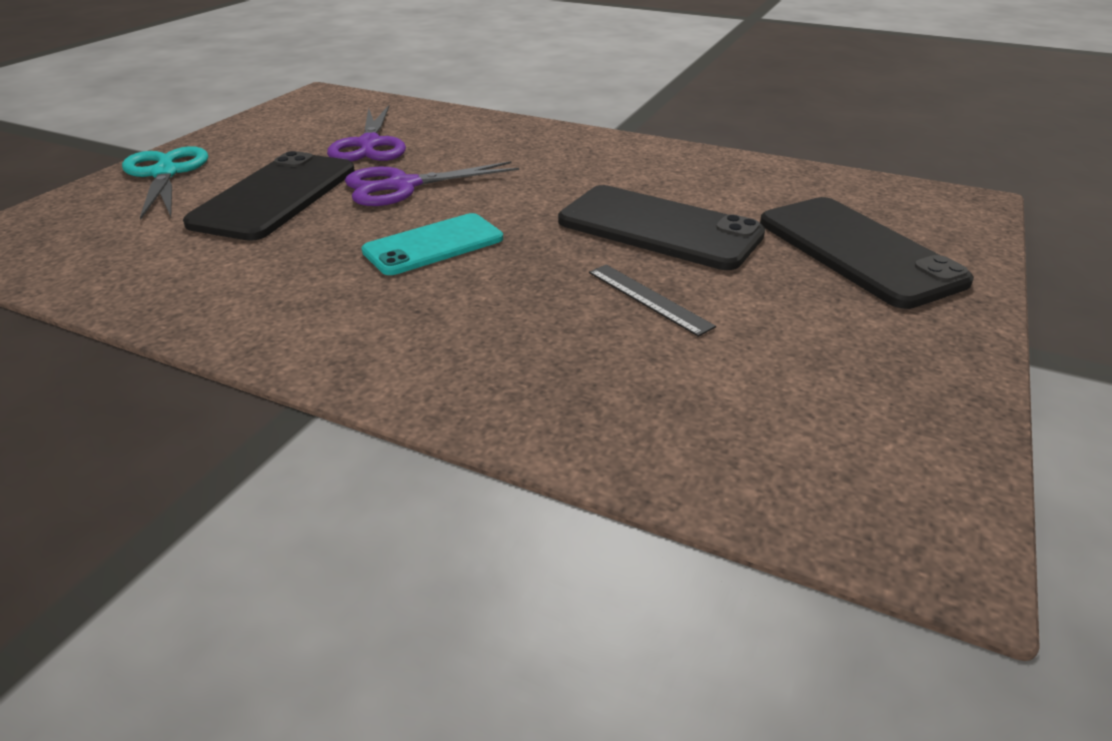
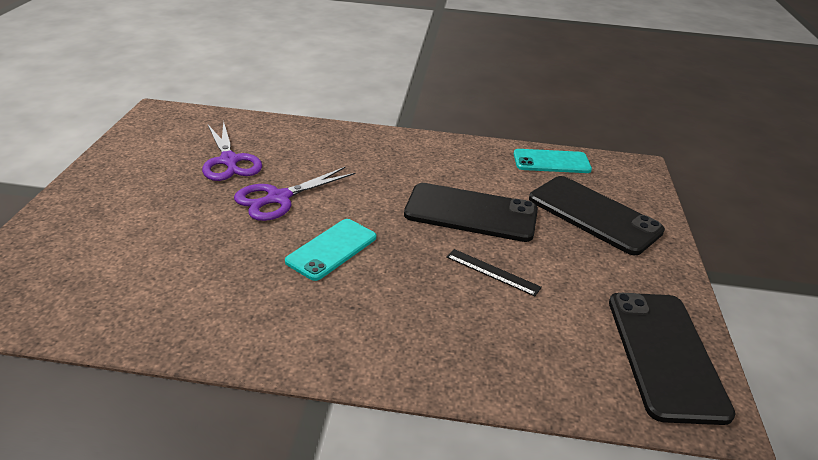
camera: 20 degrees left, 0 degrees up
turquoise scissors [122,146,208,220] -> none
black phone [183,151,355,241] -> black phone moved to [609,293,735,425]
none -> turquoise phone [514,149,592,173]

